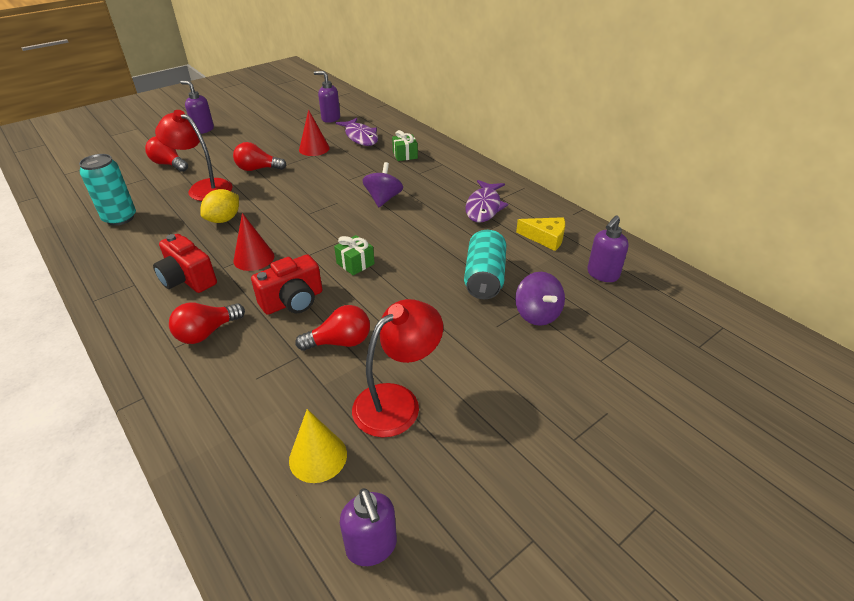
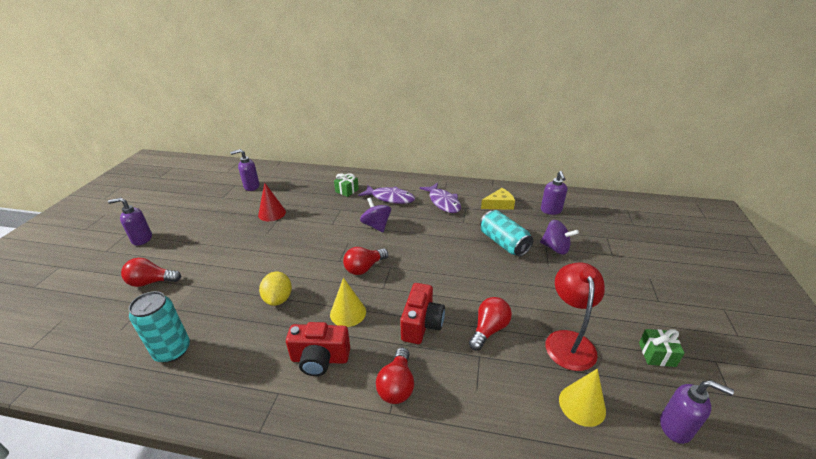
camera: 40 degrees left, 5 degrees down
red lamp [155,110,233,201] -> none
red light bulb [233,142,286,171] -> red light bulb moved to [343,247,388,275]
red cone [233,213,274,271] -> yellow cone [330,278,366,327]
green gift [334,235,375,275] -> green gift moved to [639,329,685,367]
purple fish [336,118,378,146] -> purple fish moved to [358,185,415,204]

